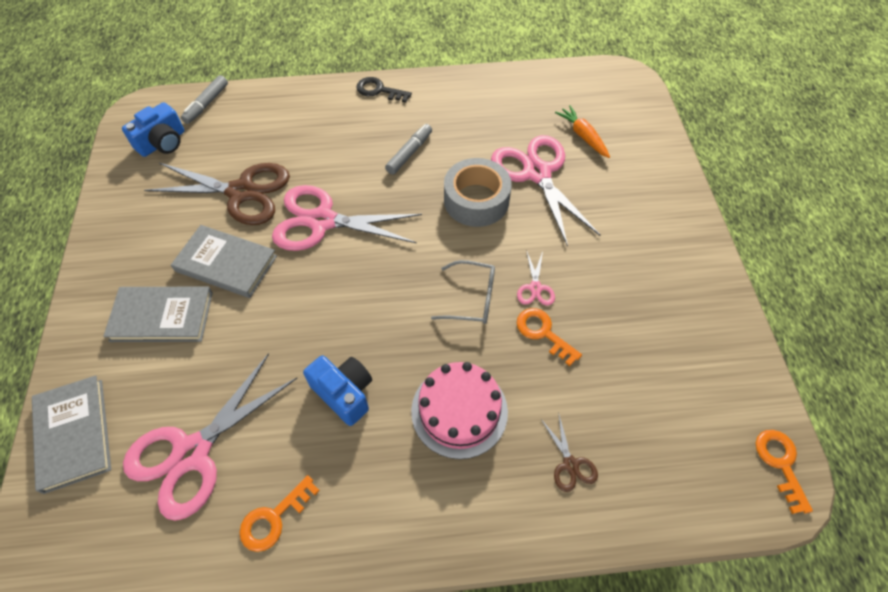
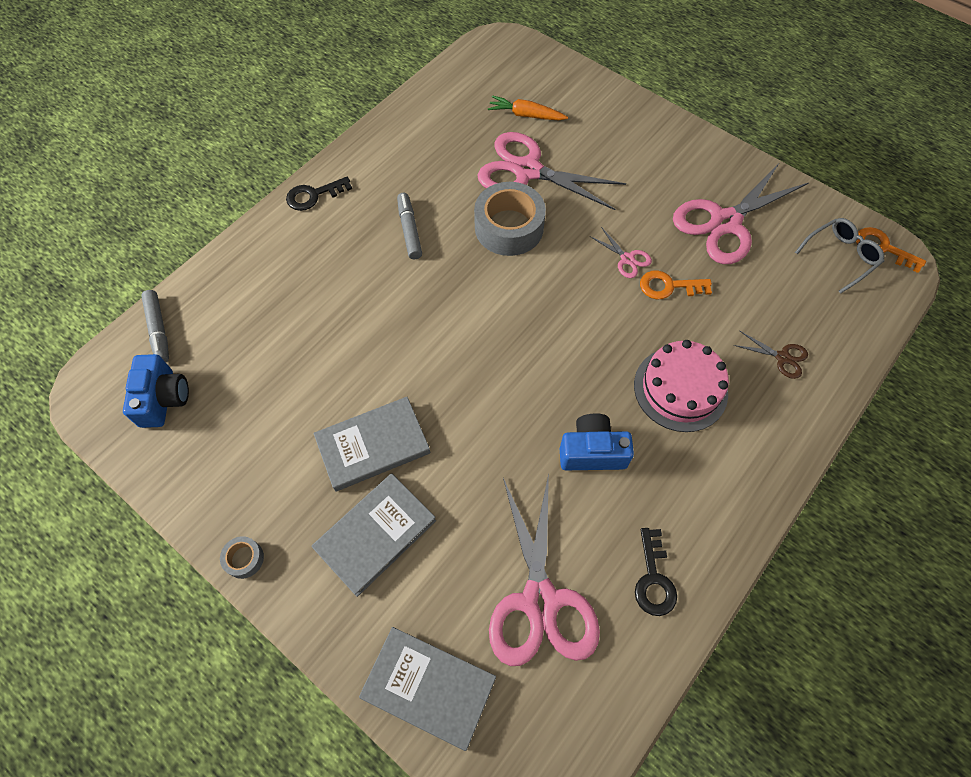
camera: 45 degrees left, 5 degrees up
brown scissors [144,163,290,225] -> none
orange key [239,475,320,552] -> black key [635,528,677,616]
pink scissors [272,185,422,251] -> pink scissors moved to [673,162,809,264]
grey glasses [431,260,495,324] -> grey glasses moved to [795,218,884,294]
none -> grey tape [220,536,264,579]

